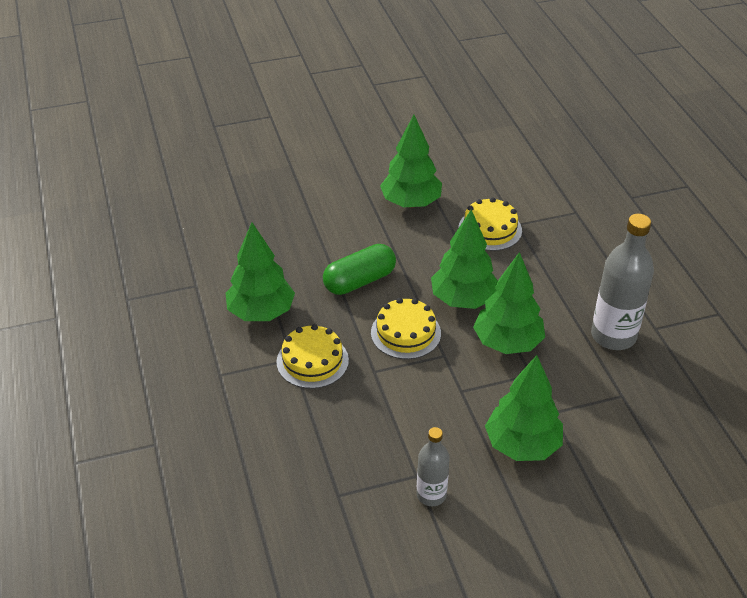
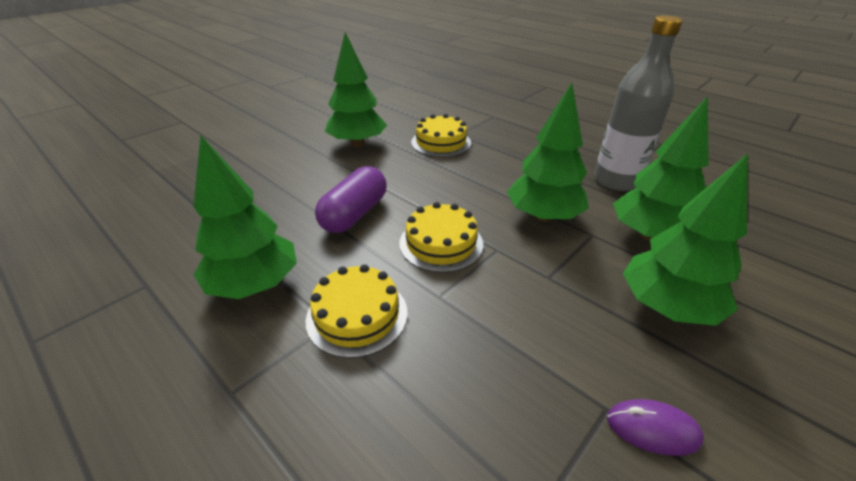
camera: 30 degrees left, 5 degrees down
green capsule [323,244,396,295] -> purple capsule [315,166,387,233]
grey bottle [416,427,450,506] -> purple mouse [607,399,704,456]
green tree [431,210,498,309] -> green tree moved to [613,96,708,241]

